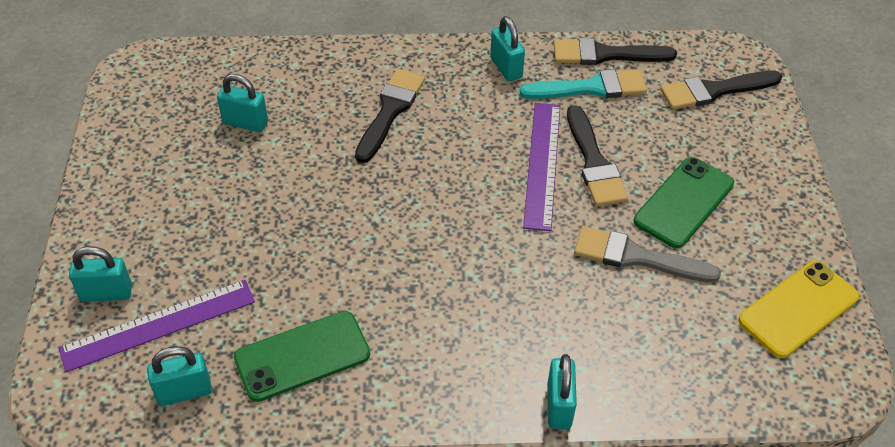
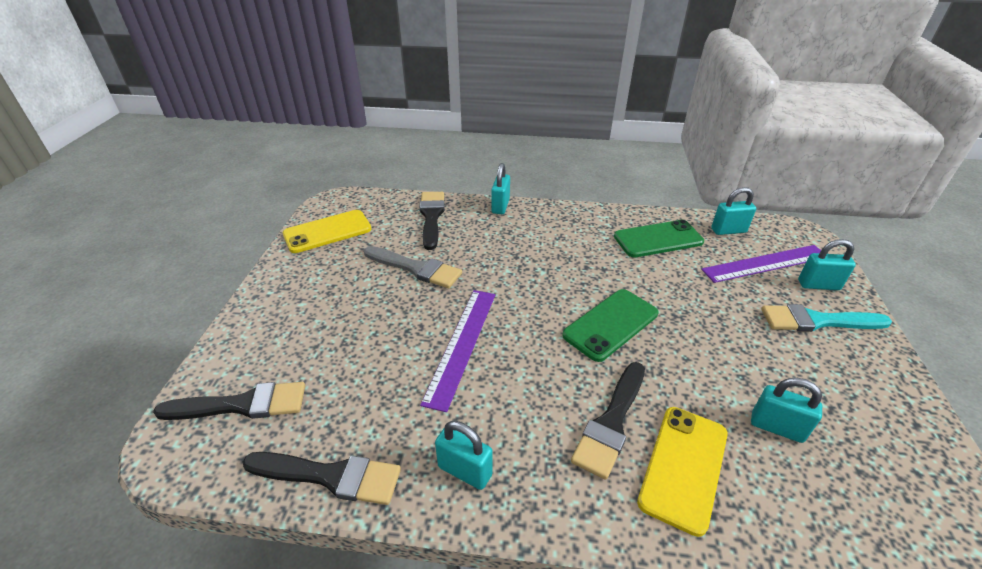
camera: 170 degrees left, 10 degrees down
turquoise padlock [490,16,525,81] -> turquoise padlock turned 45 degrees counterclockwise [435,421,493,490]
turquoise brush [519,69,647,99] -> turquoise brush moved to [761,304,892,332]
black brush [567,105,628,206] -> black brush moved to [420,192,445,250]
green phone [634,157,734,248] -> green phone moved to [562,289,658,362]
none -> yellow phone [637,407,728,537]

